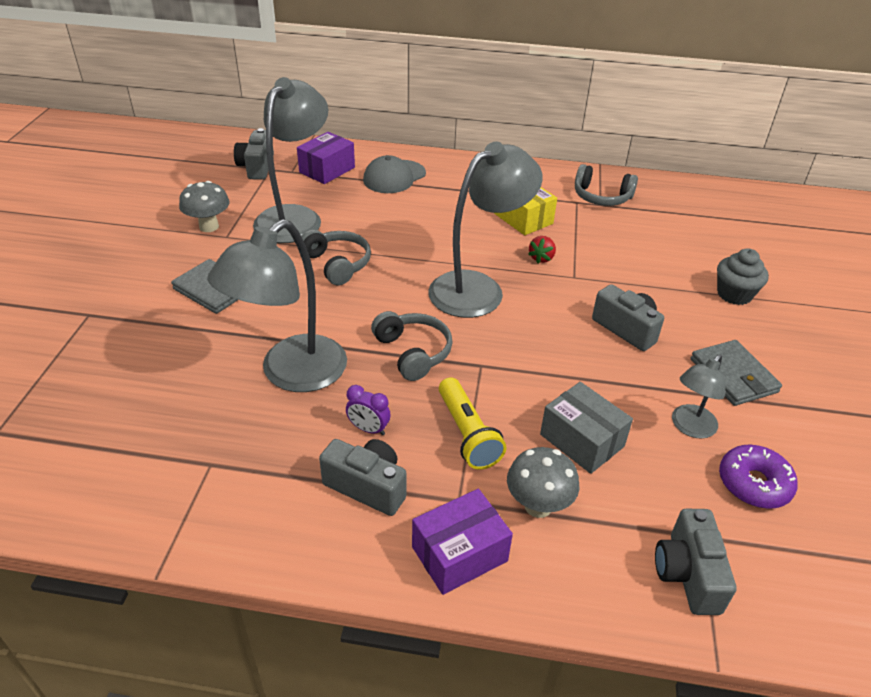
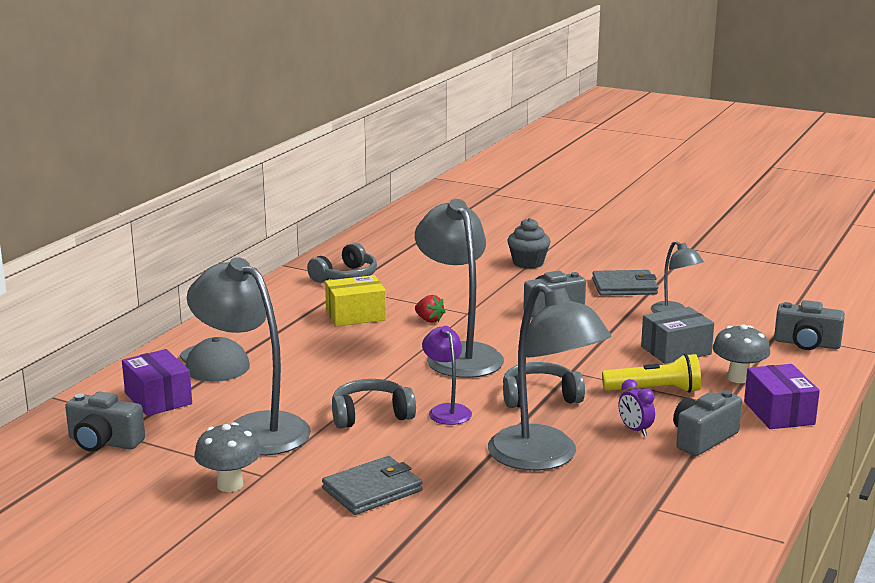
camera: 70 degrees left, 20 degrees down
purple clock [346,385,391,435] -> purple clock turned 105 degrees clockwise [619,379,655,436]
purple donut [719,445,798,509] -> none
none -> purple lamp [422,326,472,425]

